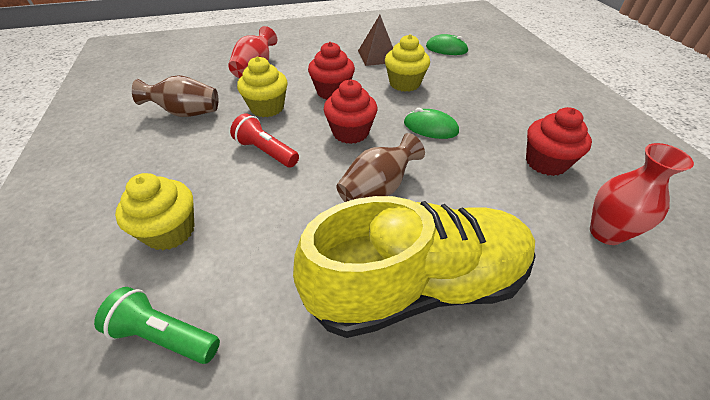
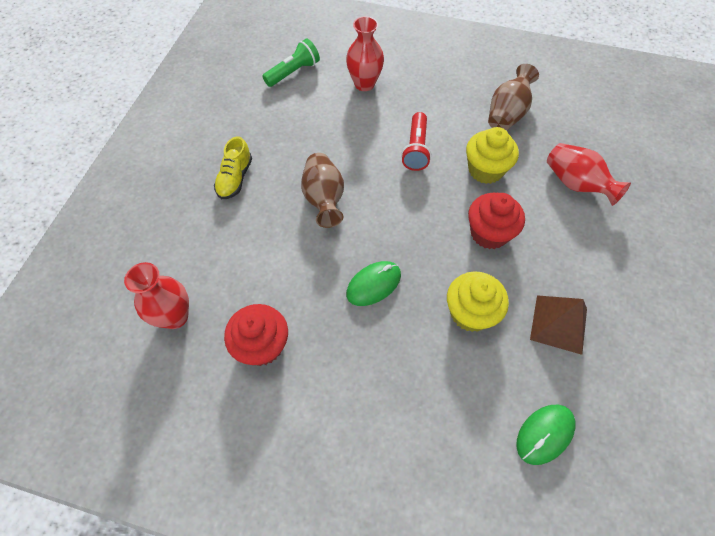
camera: 120 degrees right, 15 degrees up
yellow cupcake [115,173,195,250] -> red vase [346,16,384,91]
red flashlight [230,113,299,167] -> red flashlight turned 120 degrees clockwise [401,112,431,171]
yellow shoe [293,196,536,338] -> yellow shoe [214,136,252,199], size x0.41
red cupcake [324,80,378,144] -> none

